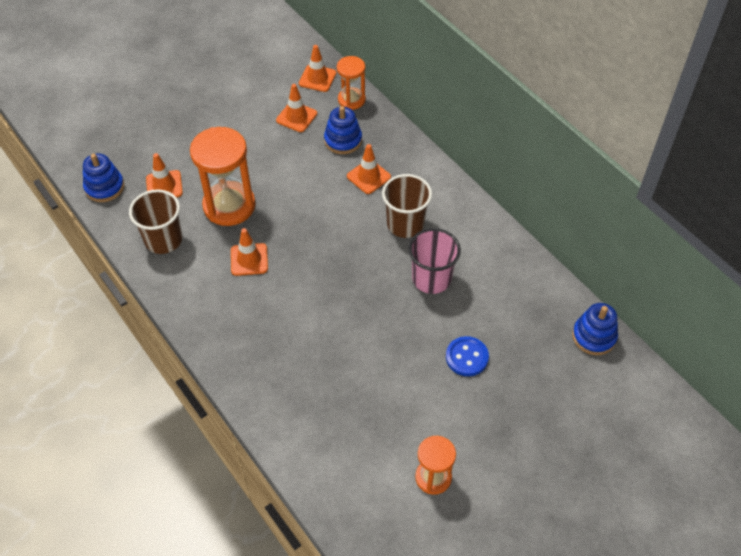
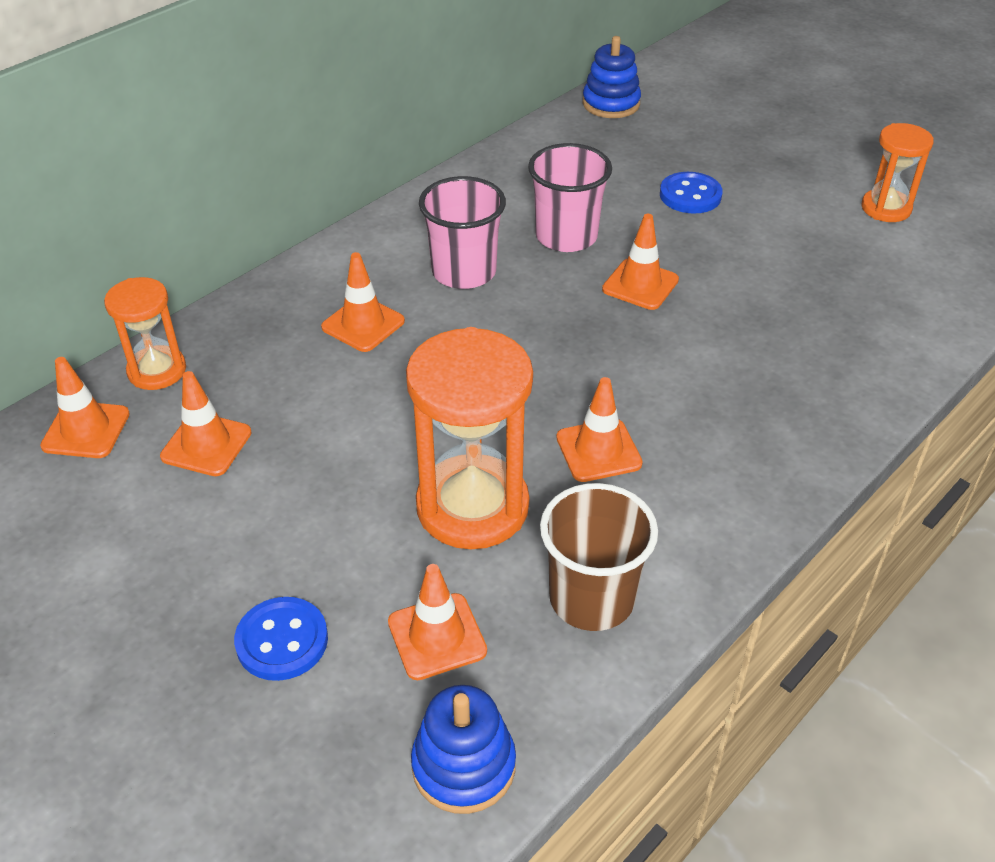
camera: 100 degrees left, 10 degrees down
blue stacking toy [324,106,362,154] -> none
brown cup [382,174,432,238] -> pink cup [419,176,506,289]
none -> blue button [234,597,328,681]
none -> orange traffic cone [602,214,679,310]

